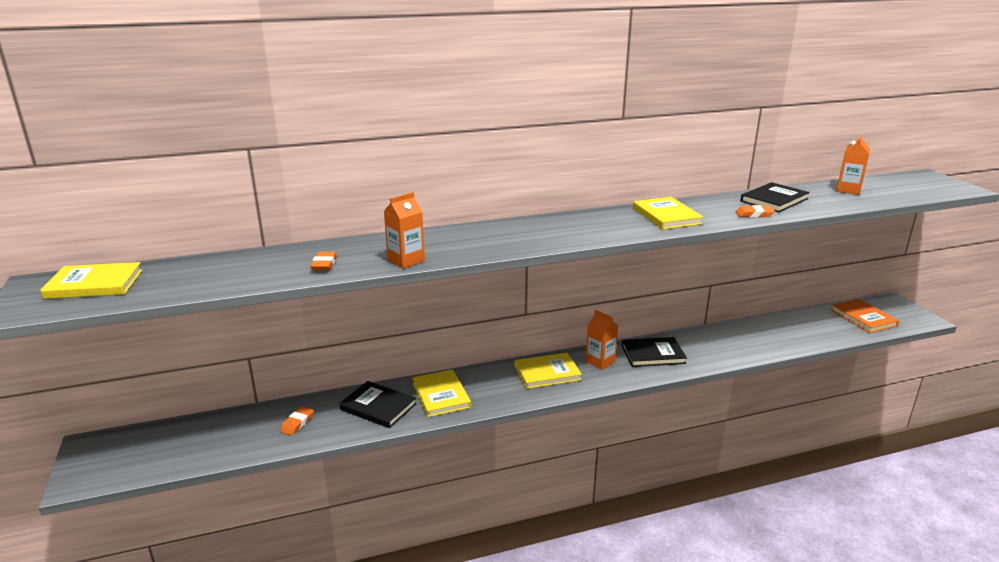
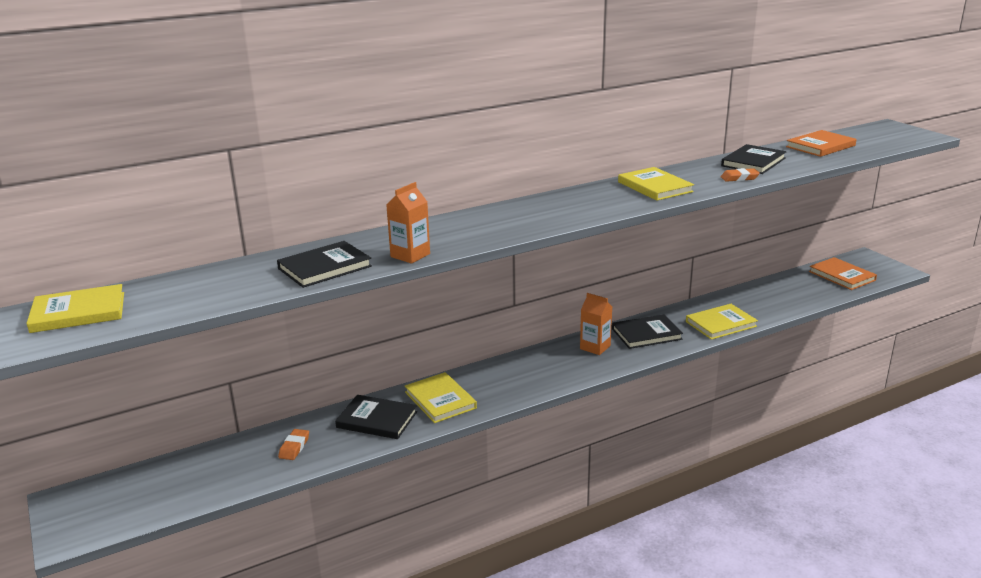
camera: 10 degrees left, 0 degrees up
orange eraser [310,252,337,270] -> black book [277,241,372,288]
yellow book [514,352,582,389] -> yellow book moved to [686,304,758,340]
orange carton [836,134,870,195] -> orange book [786,130,856,157]

